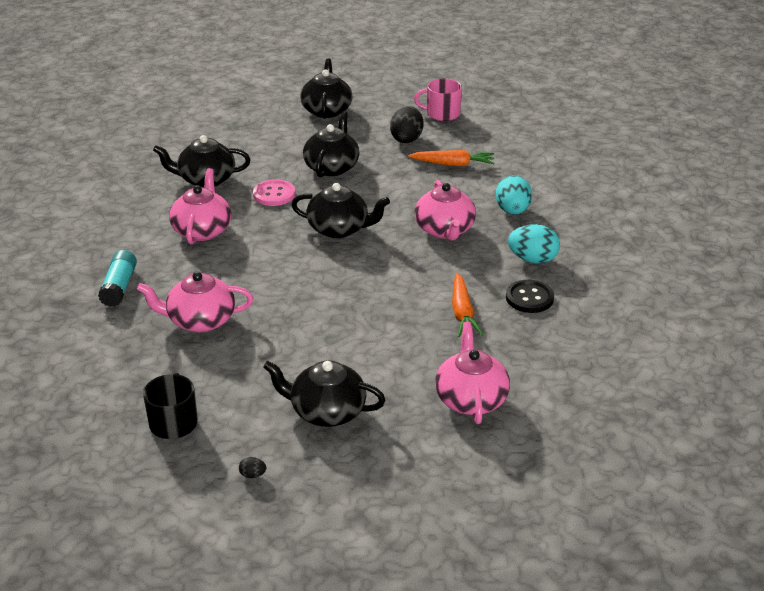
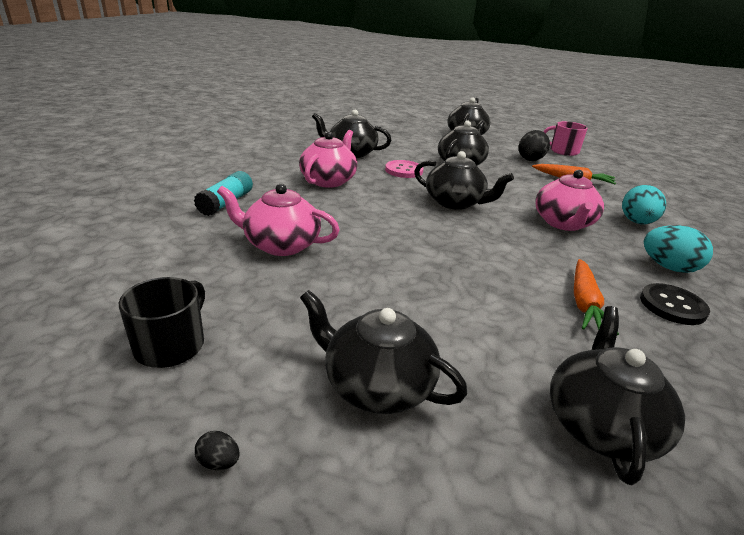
camera: 15 degrees right, 5 degrees down
pink teapot [435,322,510,424] -> black teapot [550,306,685,485]

